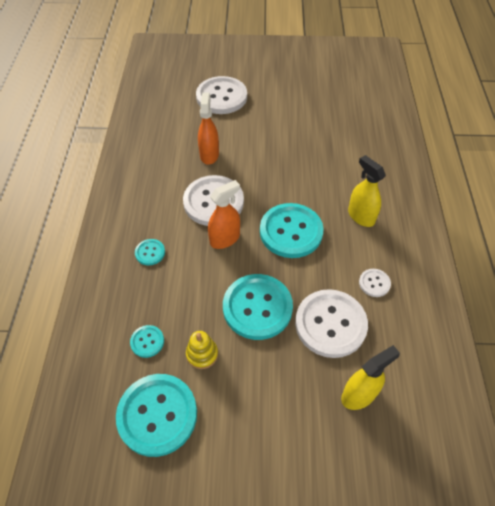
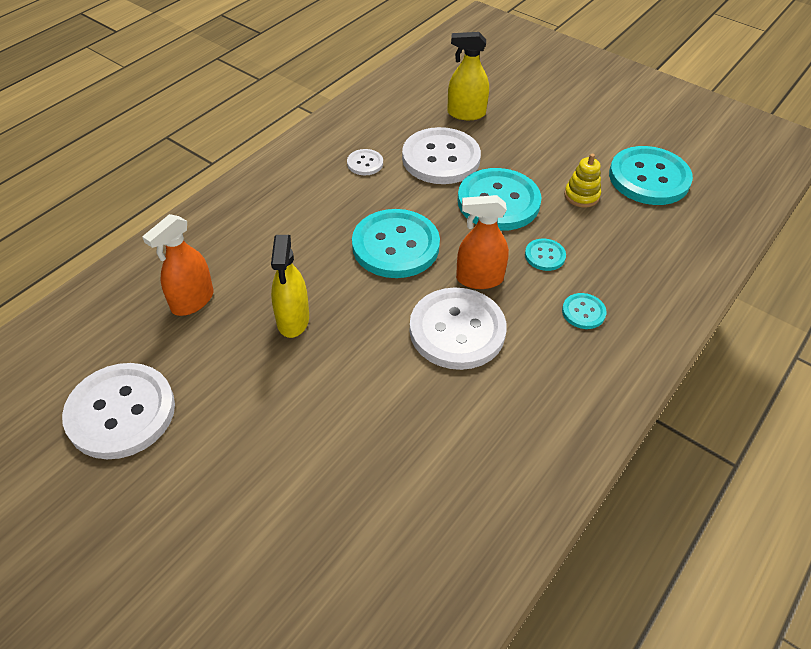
camera: 145 degrees left, 5 degrees down
turquoise button [130,325,164,358] -> turquoise button moved to [525,239,566,271]
white button [196,76,247,114] -> white button moved to [62,363,175,459]
orange spray bottle [198,92,219,165] -> orange spray bottle moved to [142,214,213,316]
yellow spray bottle [348,155,386,227] -> yellow spray bottle moved to [271,235,309,338]

